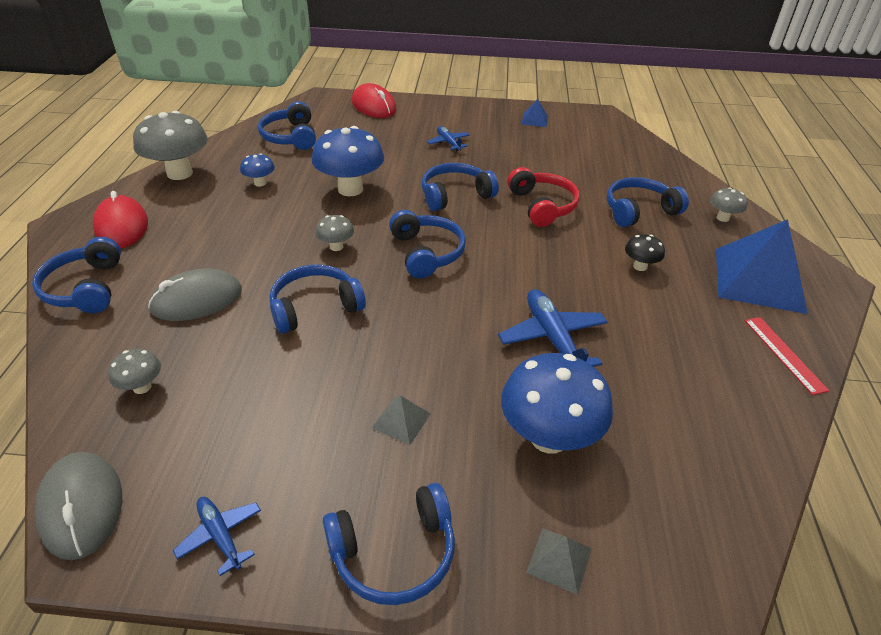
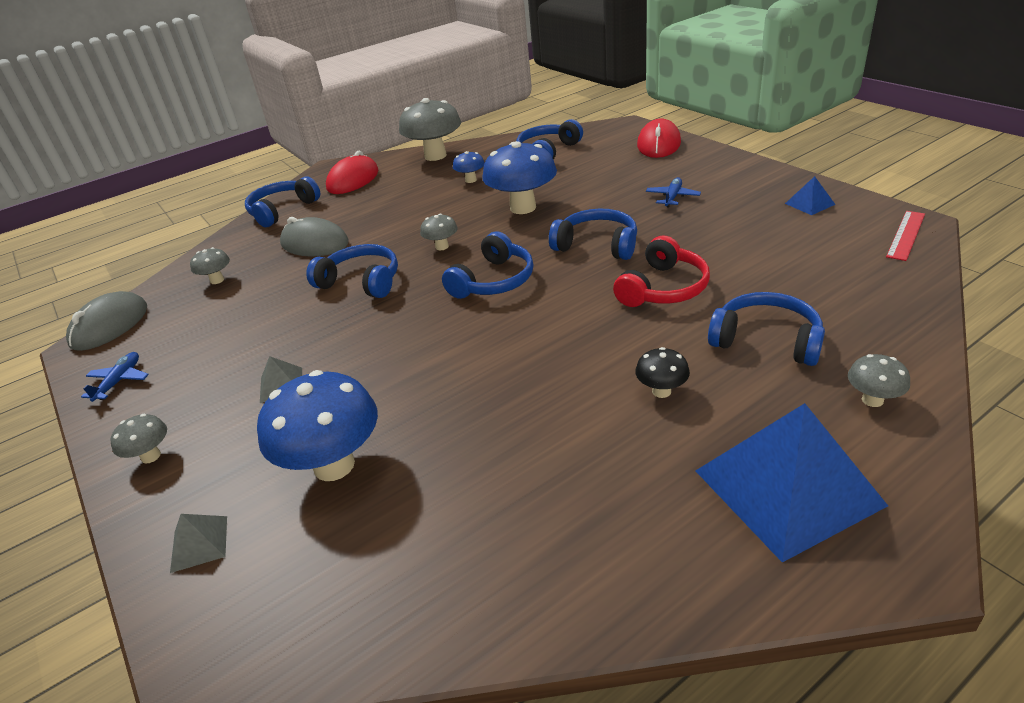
camera: 55 degrees right, 5 degrees down
blue headphones [323,483,455,605] -> grey mushroom [110,414,167,464]
blue plane [498,289,608,367] -> none
red ruler [745,317,829,395] -> red ruler moved to [886,211,925,261]

